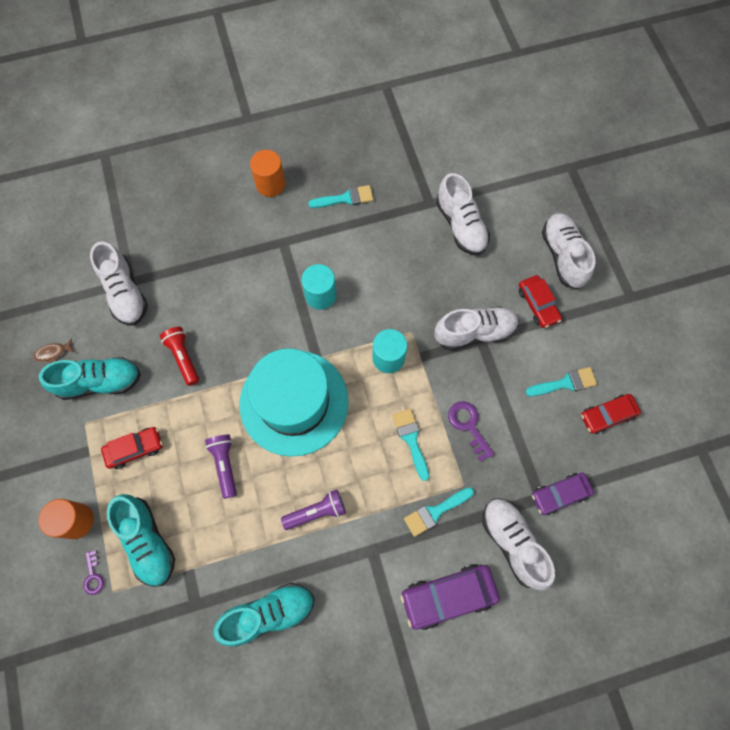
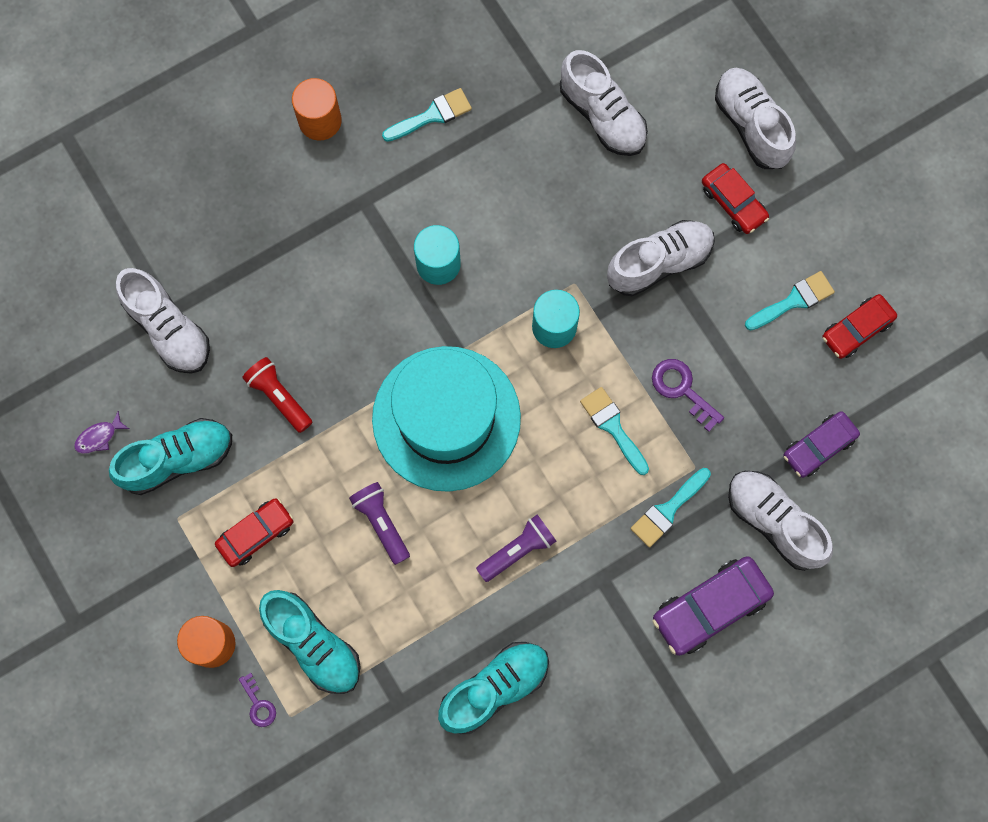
camera: 15 degrees left, 5 degrees up
brown fish [33,338,75,363] -> purple fish [74,411,129,454]

